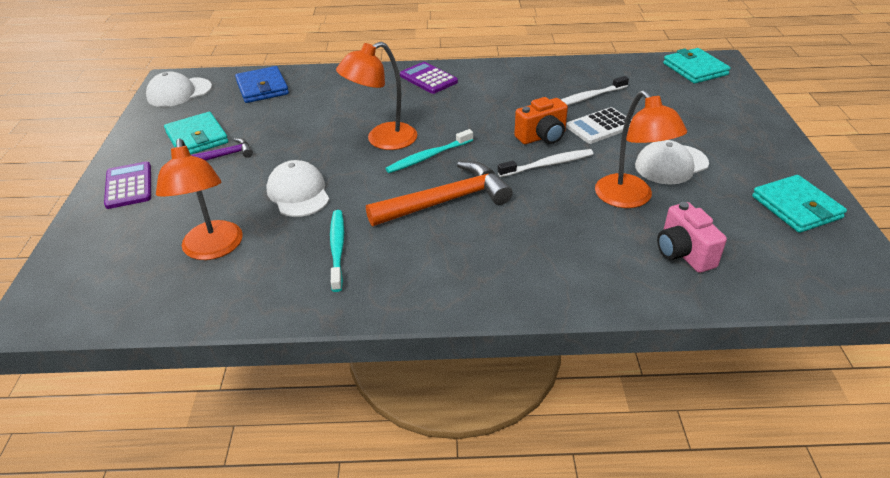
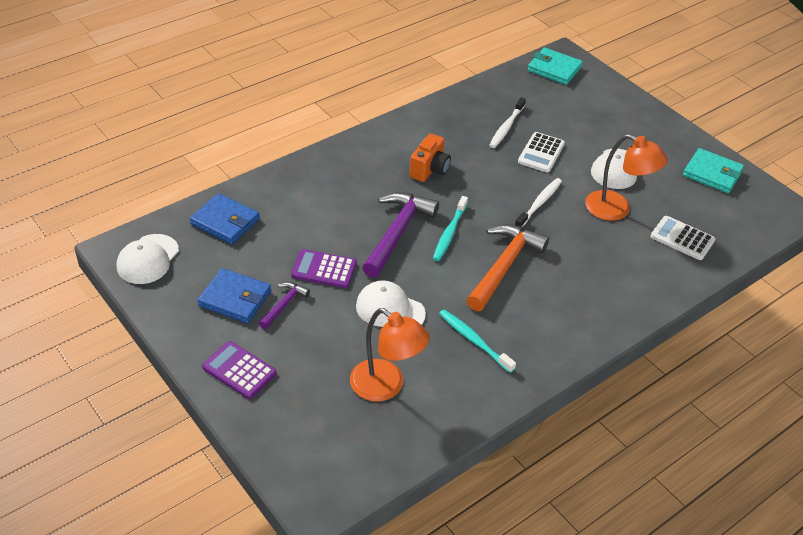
camera: 40 degrees left, 5 degrees up
turquoise wallet [164,112,228,155] -> blue wallet [198,268,271,323]
orange lamp [336,42,417,150] -> purple hammer [362,192,439,278]
purple calculator [400,62,458,94] -> purple calculator moved to [291,249,357,288]
orange camera [514,97,568,144] -> orange camera moved to [409,134,451,182]
pink camera [657,202,727,273] -> white calculator [651,216,715,260]

